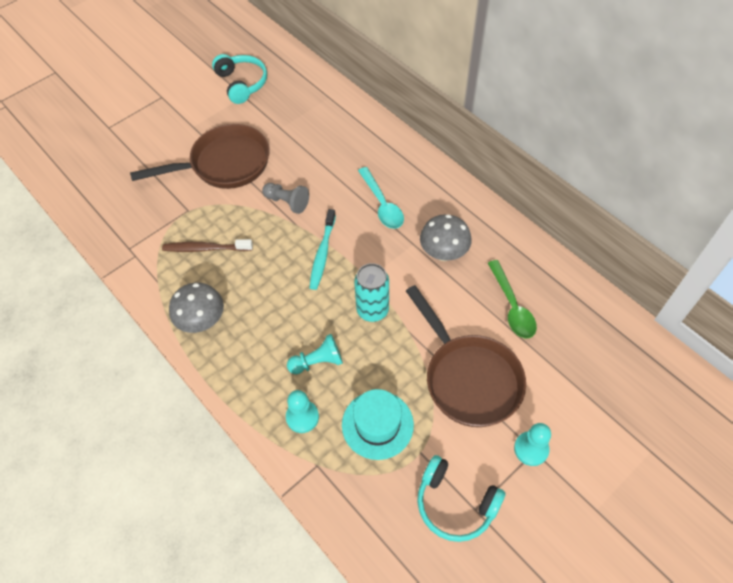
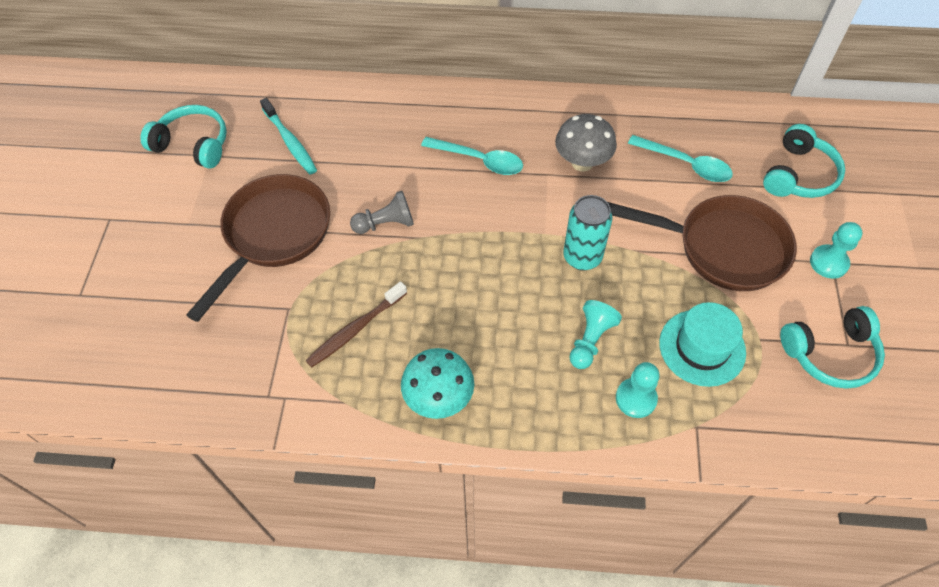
camera: 45 degrees left, 0 degrees up
grey mushroom [169,282,224,333] -> turquoise mushroom [401,348,474,419]
turquoise toothbrush [309,209,336,290] -> turquoise toothbrush moved to [260,98,317,174]
green spoon [488,260,537,338] -> turquoise spoon [628,135,733,182]
none -> turquoise headphones [763,124,845,198]

